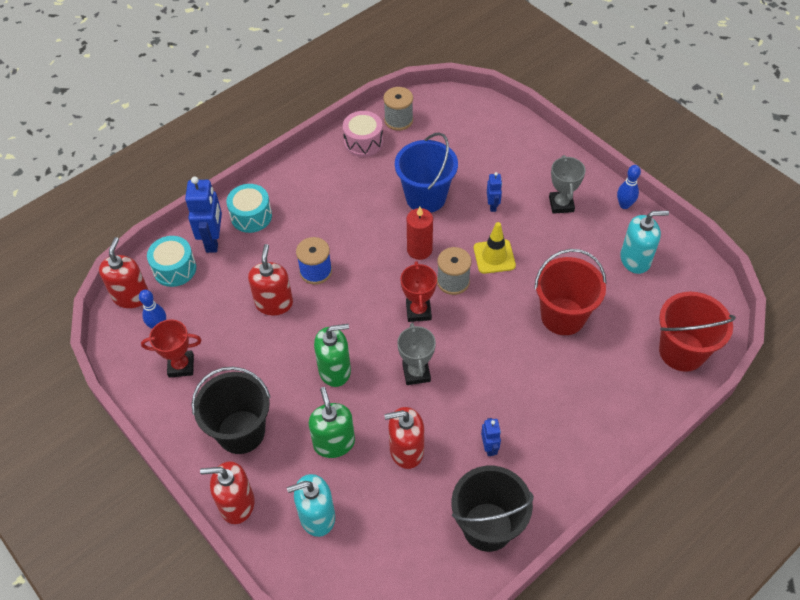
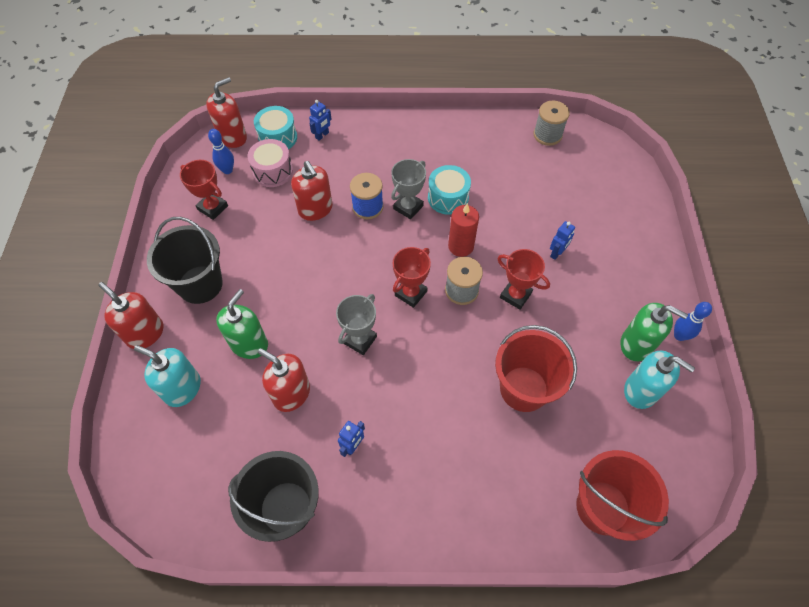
camera: 40 degrees right, 5 degrees up
blue robot [185,176,222,253] -> blue robot [309,100,332,141], size x0.53
turquoise drum [226,184,272,233] -> turquoise drum moved to [428,165,471,215]
red soap dispenser [248,244,293,316] -> red soap dispenser turned 105 degrees clockwise [291,161,333,221]
green soap dispenser [314,324,351,387] -> green soap dispenser moved to [621,303,688,361]
pink drum [343,111,383,157] -> pink drum moved to [248,139,293,187]
blue bucket [395,132,458,213] -> none
yellow traffic cone [474,222,516,274] -> red trophy [497,249,550,310]
grey trophy [549,155,586,214] -> grey trophy moved to [391,159,426,219]

